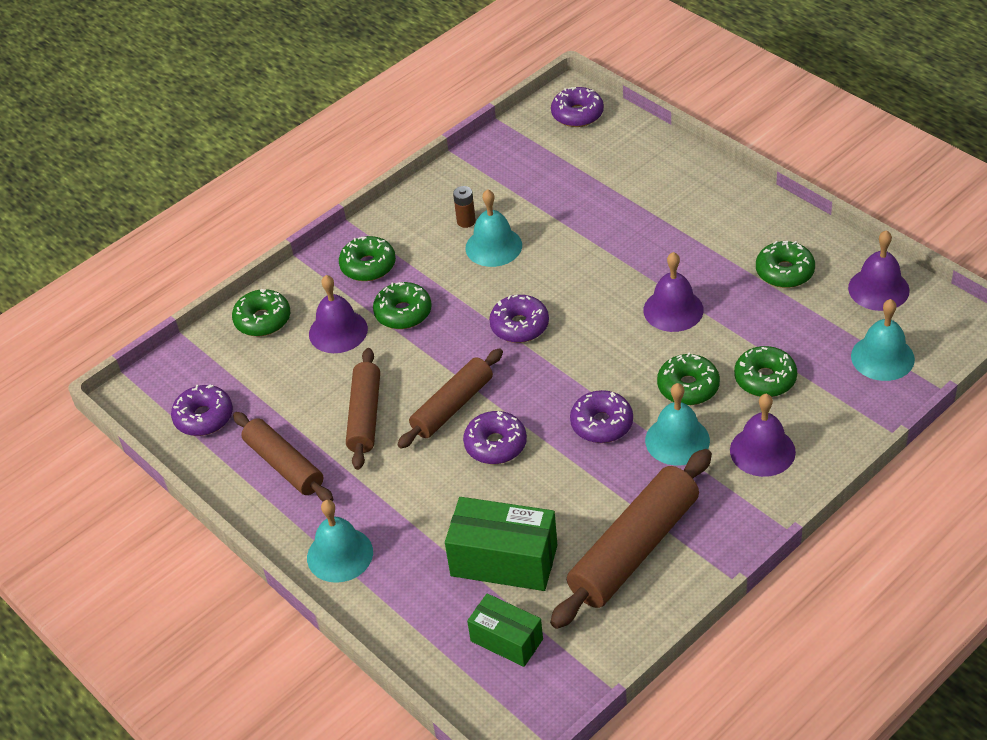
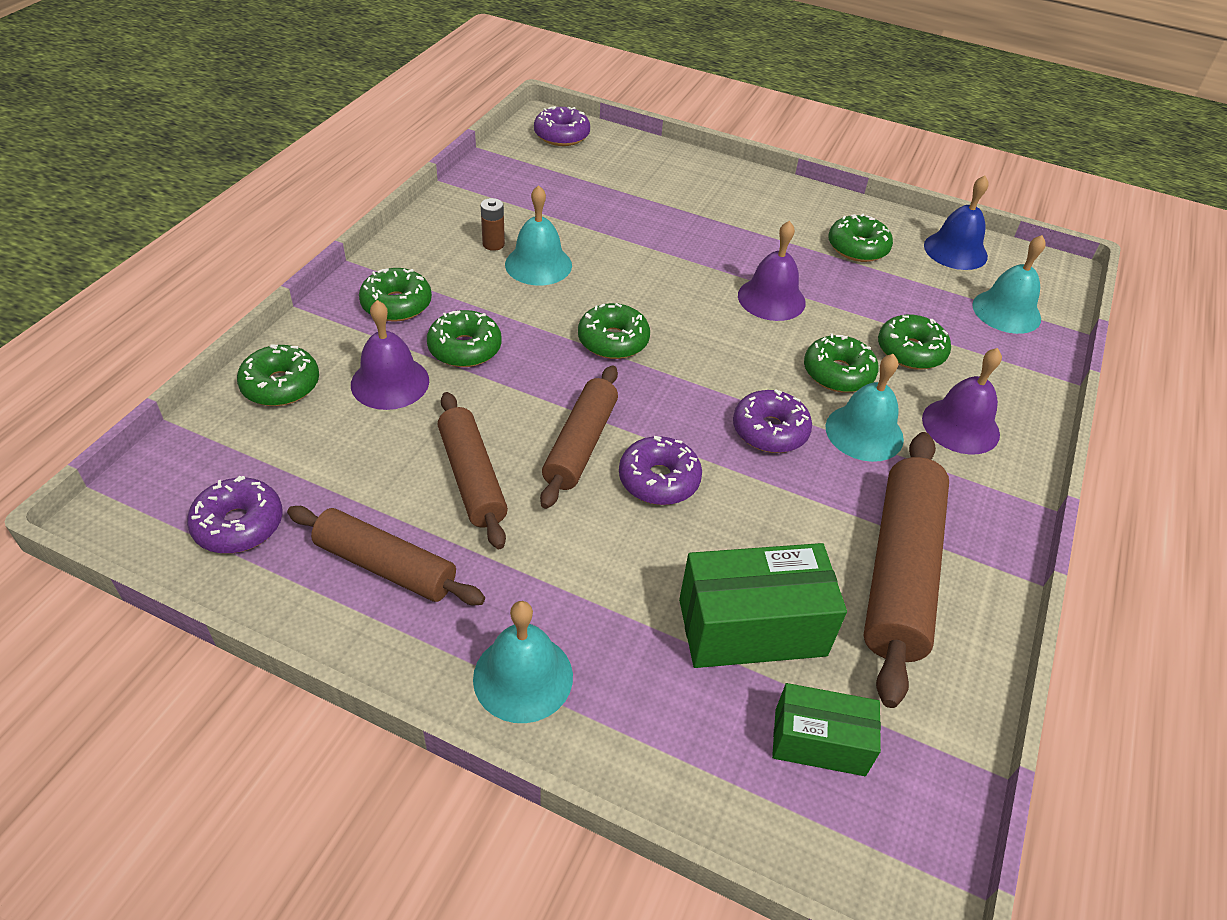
camera: 30 degrees left, 0 degrees up
purple donut [489,295,549,343] -> green donut [578,303,650,359]
purple bell [848,230,910,311] -> blue bell [924,175,989,270]

